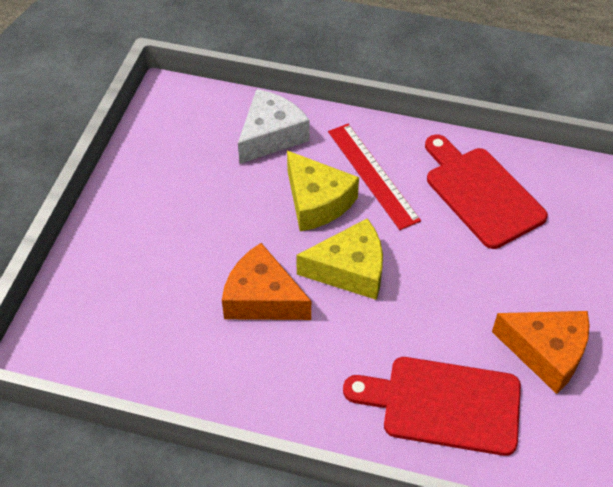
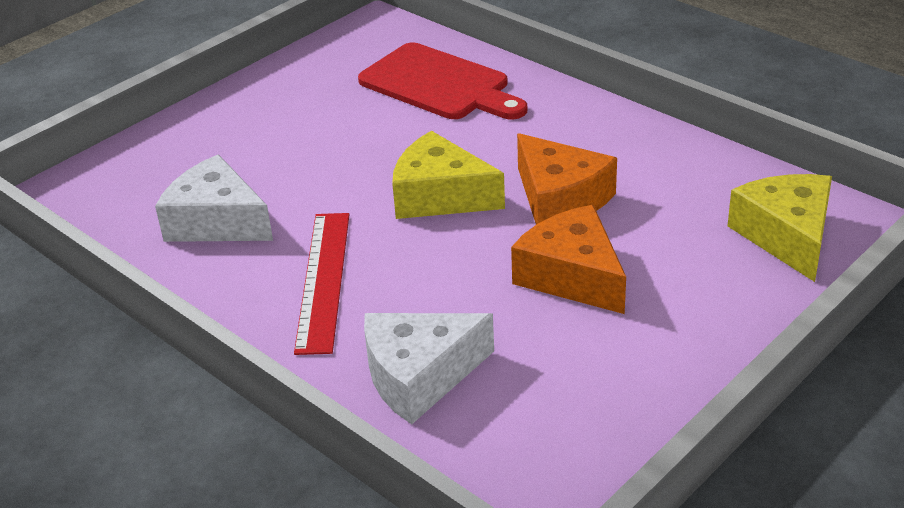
camera: 150 degrees left, 15 degrees down
yellow cheese [287,151,359,231] -> yellow cheese moved to [727,174,832,282]
red cutting board [425,135,548,249] -> white cheese [155,155,273,242]
orange cheese [492,311,590,394] -> orange cheese moved to [511,205,626,314]

